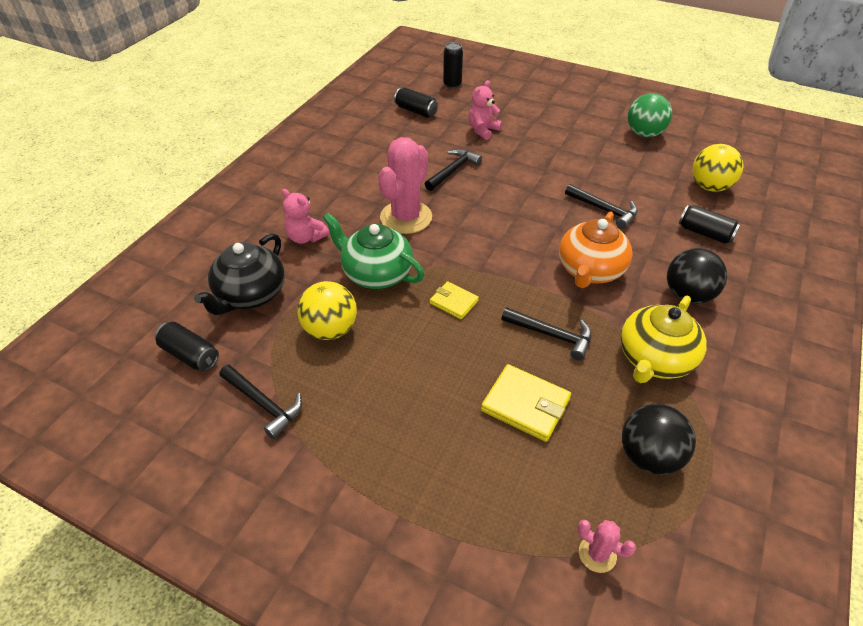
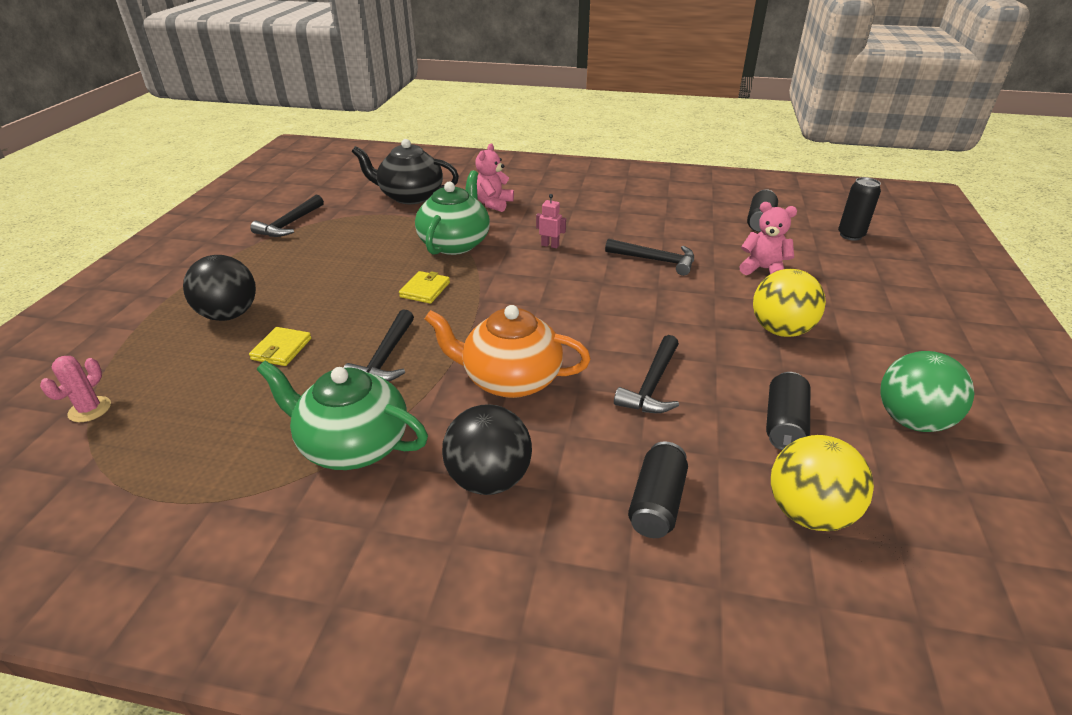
camera: 75 degrees right, 10 degrees down
black can [155,322,219,371] -> black can moved to [766,372,810,450]
yellow ball [297,281,357,340] -> yellow ball moved to [753,269,826,337]
pink cactus [378,137,432,234] -> pink robot [536,194,566,248]
yellow wallet [481,364,571,442] -> yellow wallet [249,327,311,366], size x0.62
yellow teapot [621,295,706,383] -> green teapot [257,361,428,470]
black ball [622,404,696,475] -> black ball moved to [183,255,256,321]

